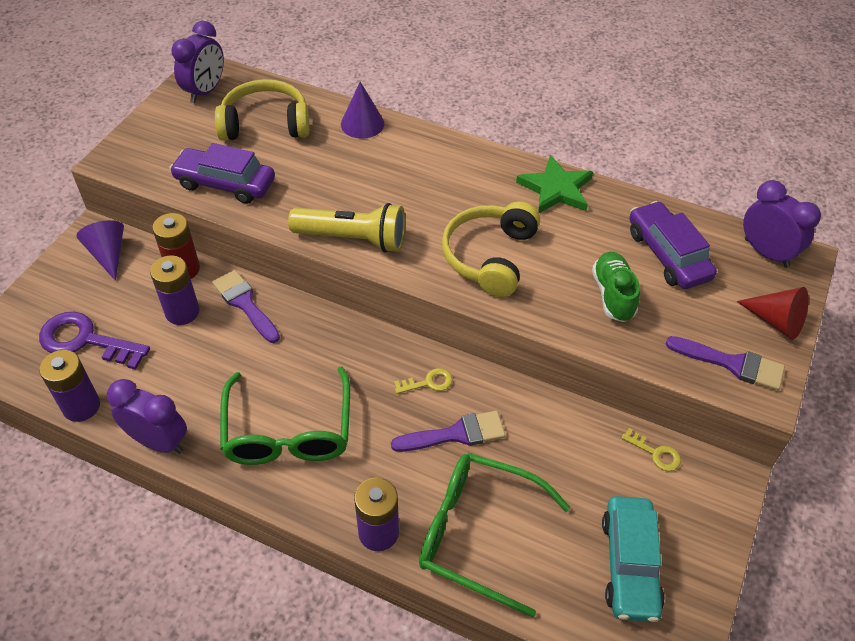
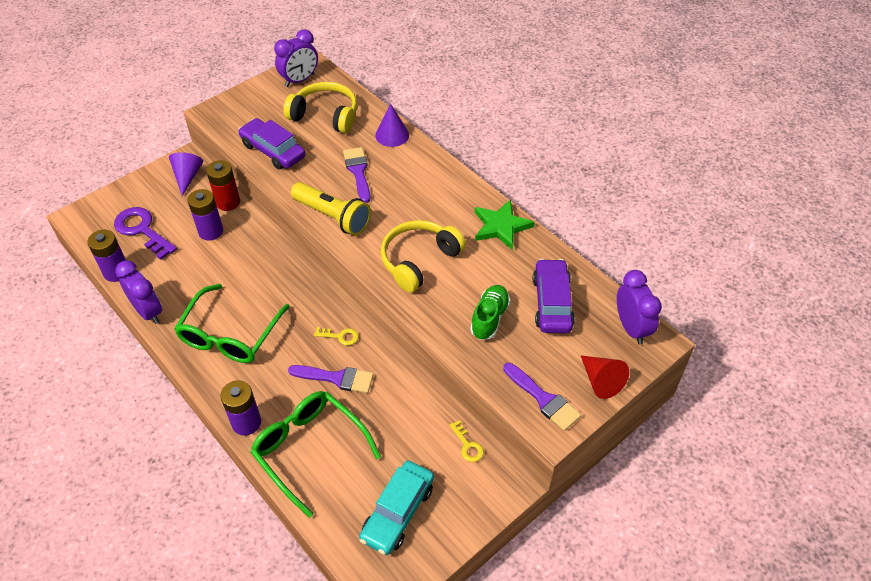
camera: 25 degrees right, 0 degrees up
purple brush [212,270,280,343] -> purple brush moved to [343,147,370,203]

